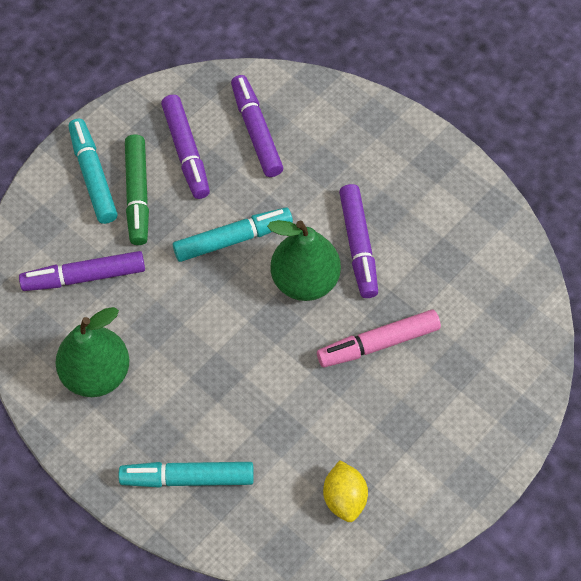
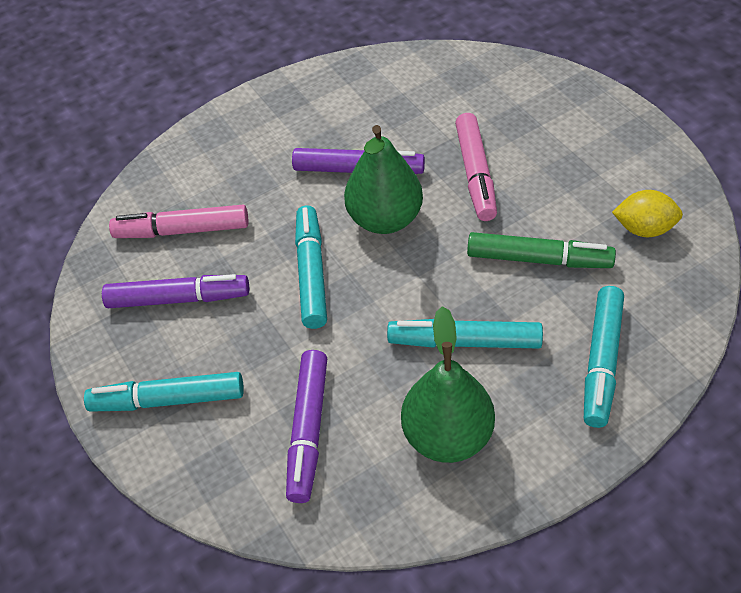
camera: 70 degrees left, 10 degrees down
green marker [125,134,149,245] -> green marker moved to [467,232,616,268]
purple marker [231,75,284,177] -> pink marker [109,205,248,238]
none -> turquoise marker [387,319,543,349]

